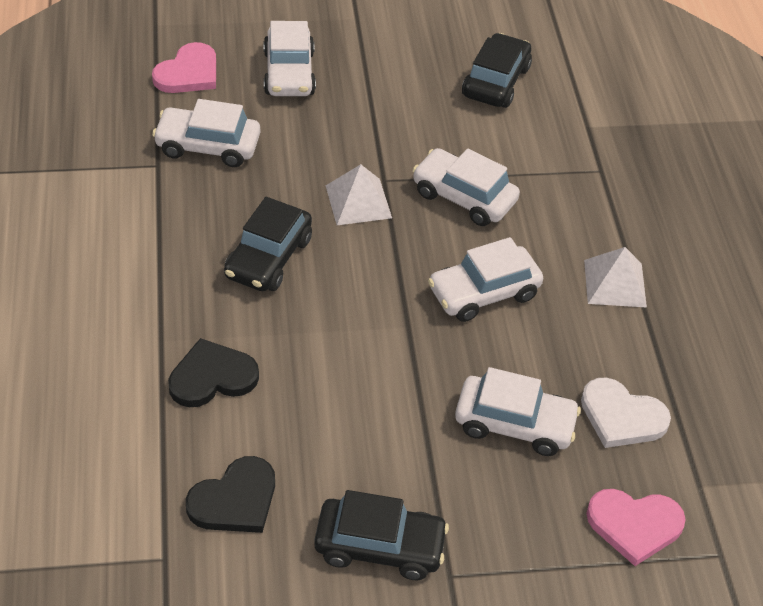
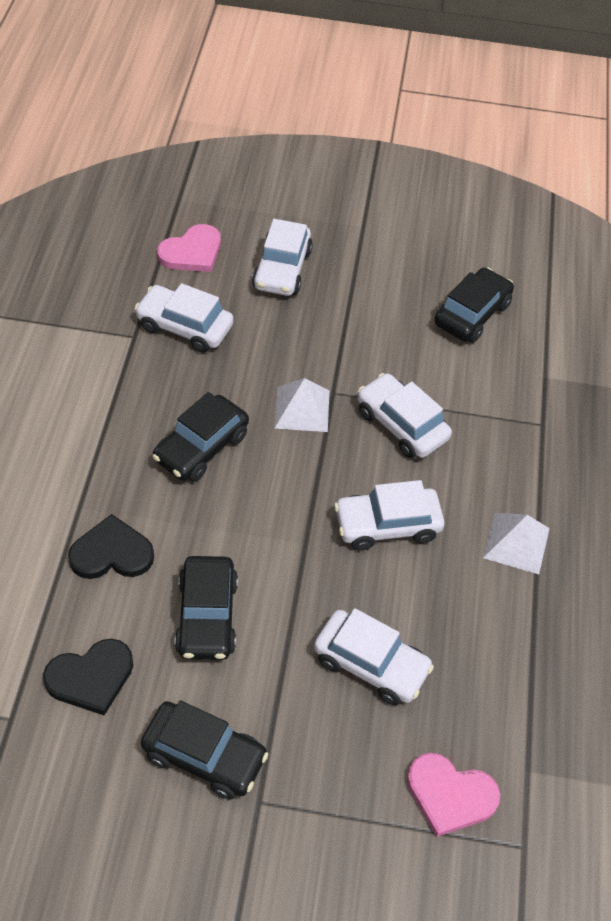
camera: 15 degrees right, 5 degrees up
white heart [581,378,671,448] -> none
none -> black car [175,556,238,660]

